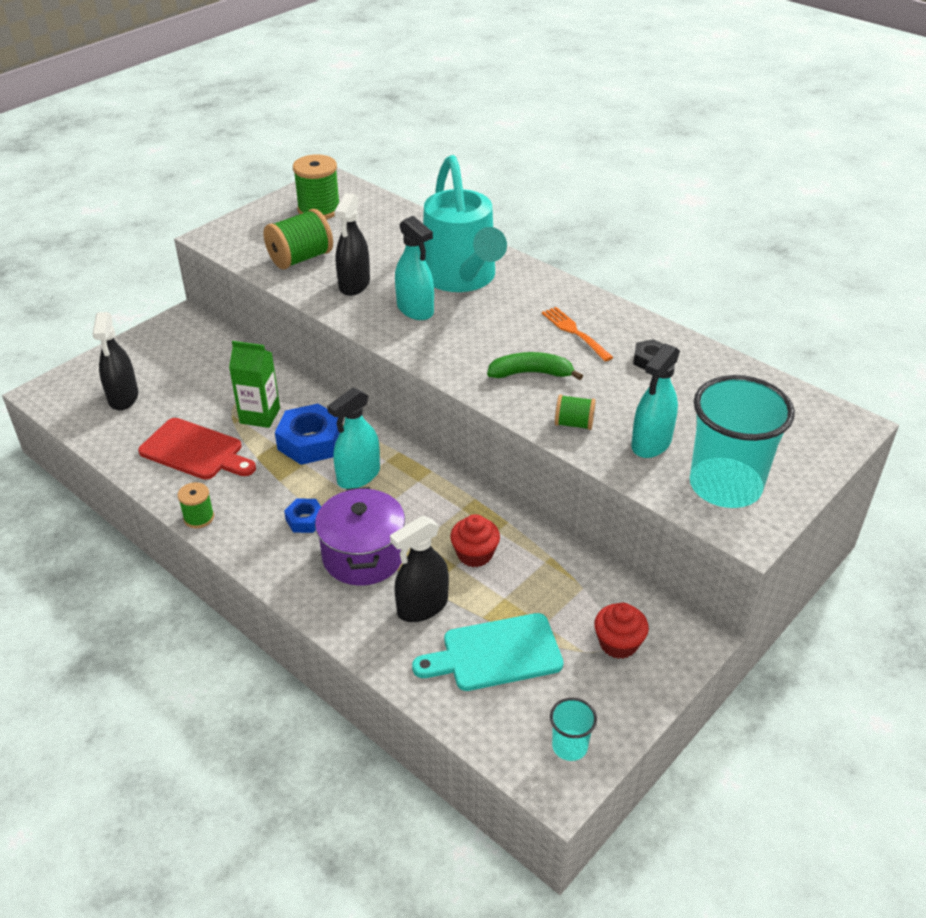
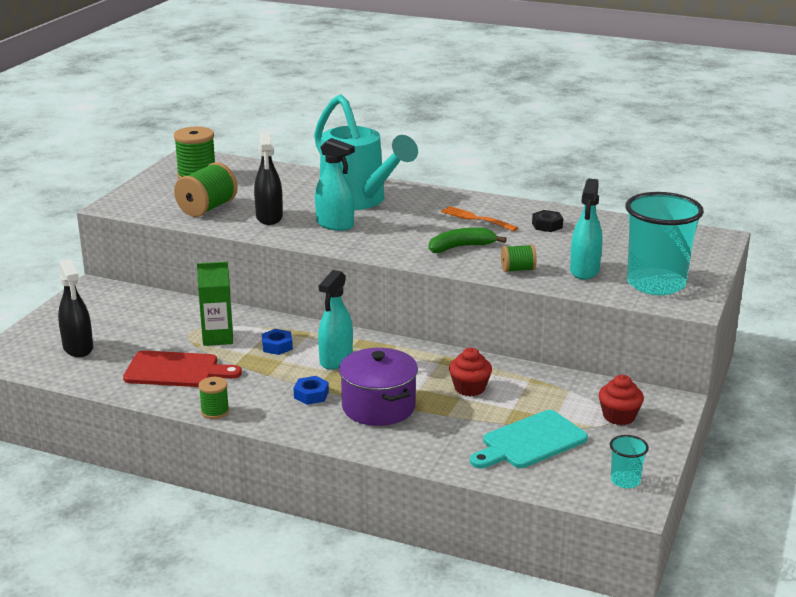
camera: 20 degrees left, 15 degrees down
blue nut [275,404,343,465] -> blue nut [262,329,293,355], size x0.54
black spray bottle [390,516,449,622] -> none

